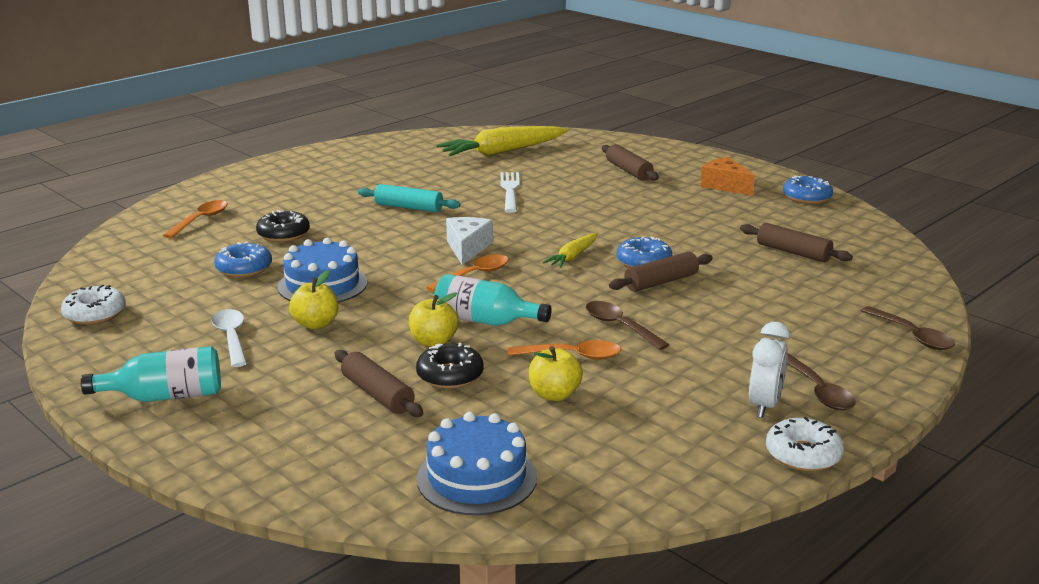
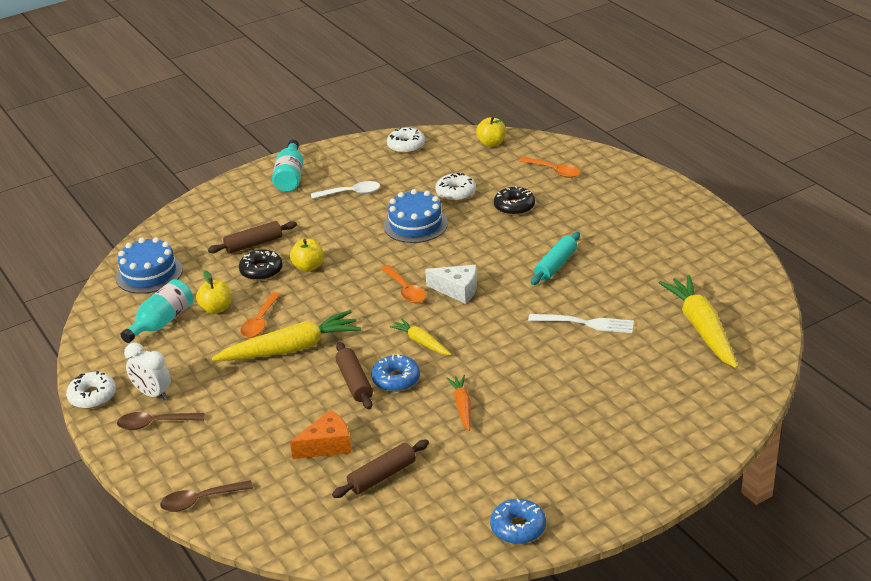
camera: 105 degrees right, 10 degrees up
blue donut [214,241,272,277] -> white donut [435,173,476,201]
yellow apple [289,270,338,329] -> yellow apple moved to [476,116,506,147]
turquoise bottle [434,274,552,326] -> turquoise bottle moved to [121,279,193,343]
brown spoon [586,301,669,350] -> yellow carrot [211,310,361,361]
brown rolling pin [602,144,659,181] -> none
orange cheese [700,157,755,196] -> orange cheese moved to [290,410,352,459]
none -> orange carrot [447,375,471,431]

